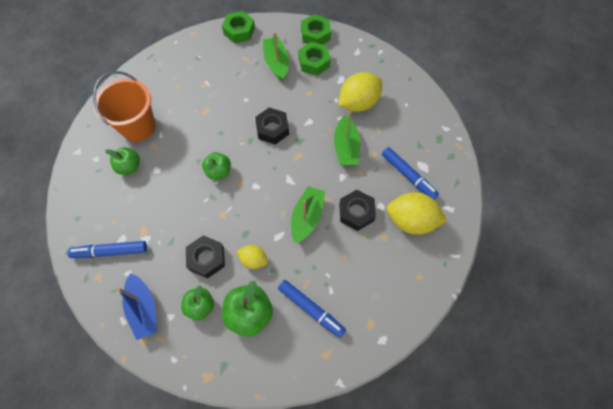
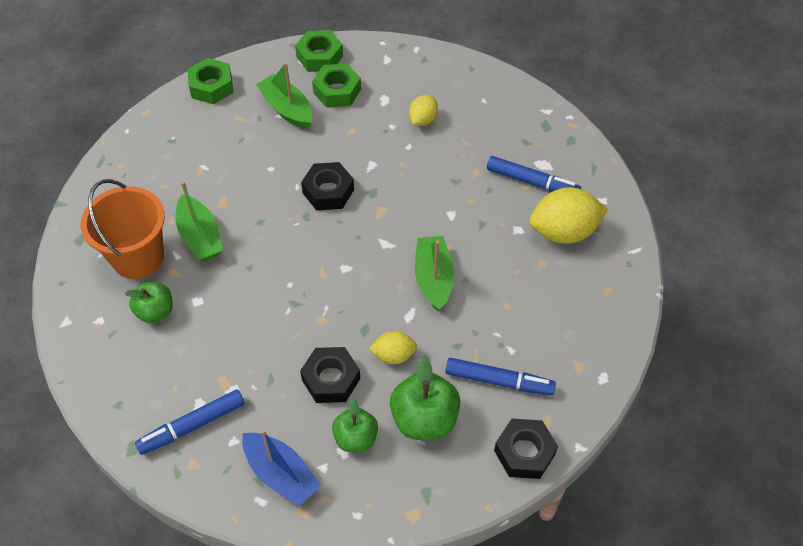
camera: 25 degrees left, 10 degrees down
green apple [202,152,231,180] -> none
green boat [334,111,360,166] -> green boat moved to [176,181,223,262]
yellow lemon [338,72,382,112] -> yellow lemon [409,95,438,126], size x0.55
black nut [339,190,376,231] -> black nut moved to [494,419,558,479]

